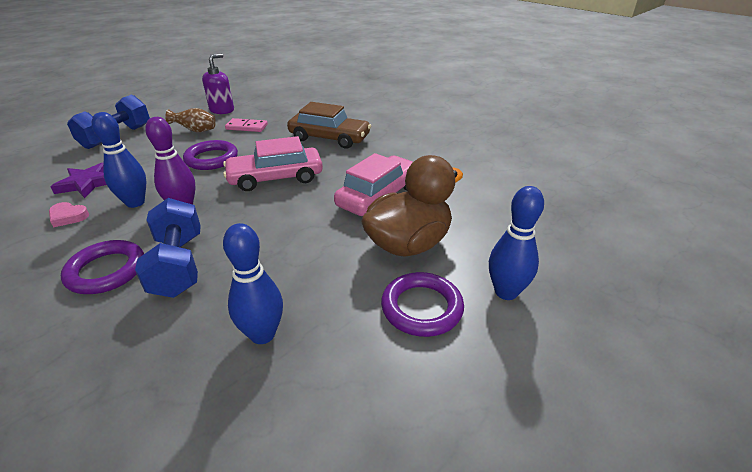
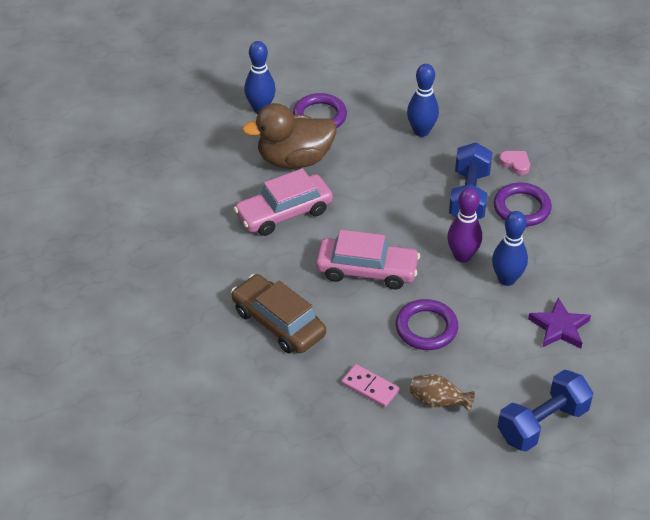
camera: 155 degrees left, 10 degrees up
pink heart [49,202,89,227] -> pink heart moved to [499,151,530,175]
purple soap dispenser [202,54,234,114] -> none

